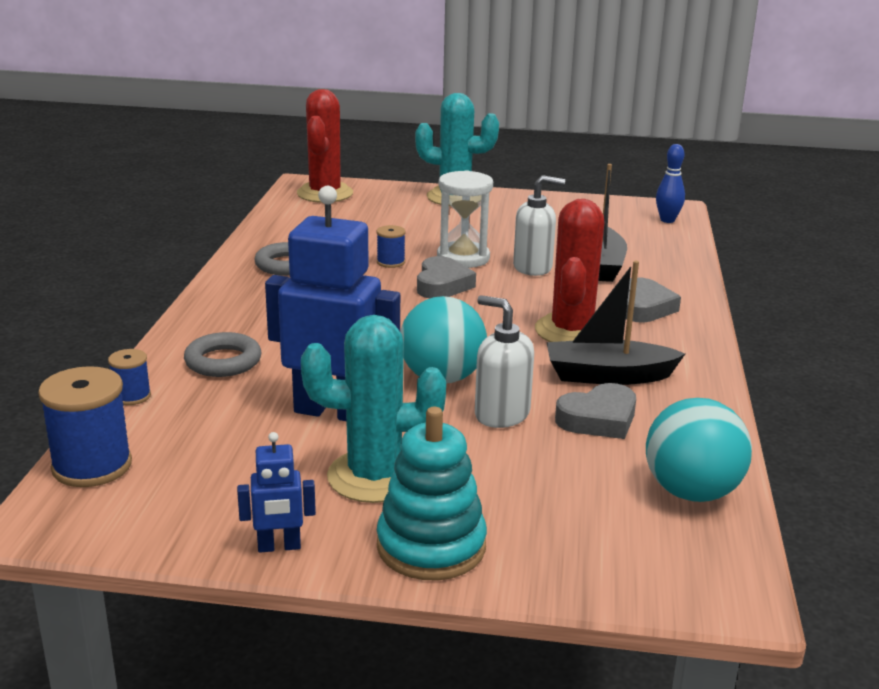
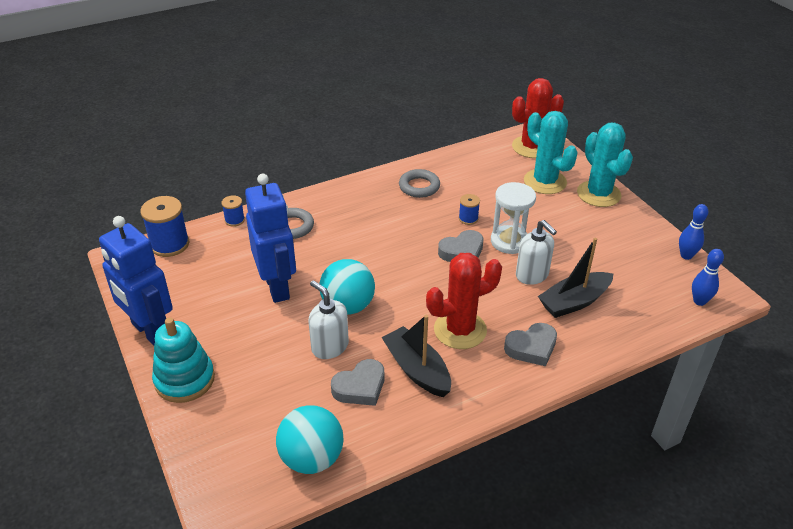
camera: 55 degrees right, 15 degrees up
blue robot [237,432,316,552] -> blue robot [99,216,173,345], size x2.16
turquoise cactus [301,315,446,503] -> turquoise cactus moved to [524,111,578,194]
white soap dispenser [475,295,534,428] -> white soap dispenser turned 45 degrees counterclockwise [309,280,349,359]
grey heart [555,383,636,439] -> grey heart turned 60 degrees counterclockwise [331,359,384,406]
none -> blue bowling pin [679,204,708,260]

